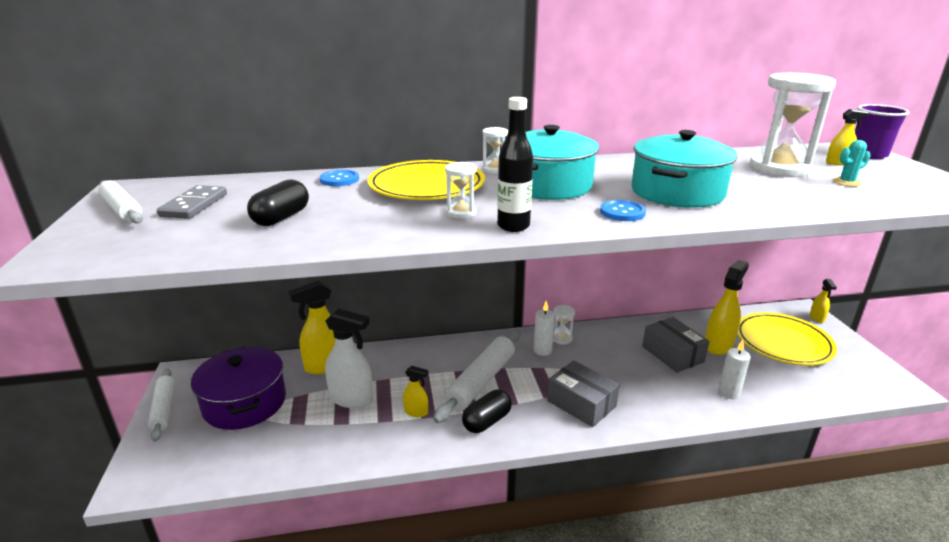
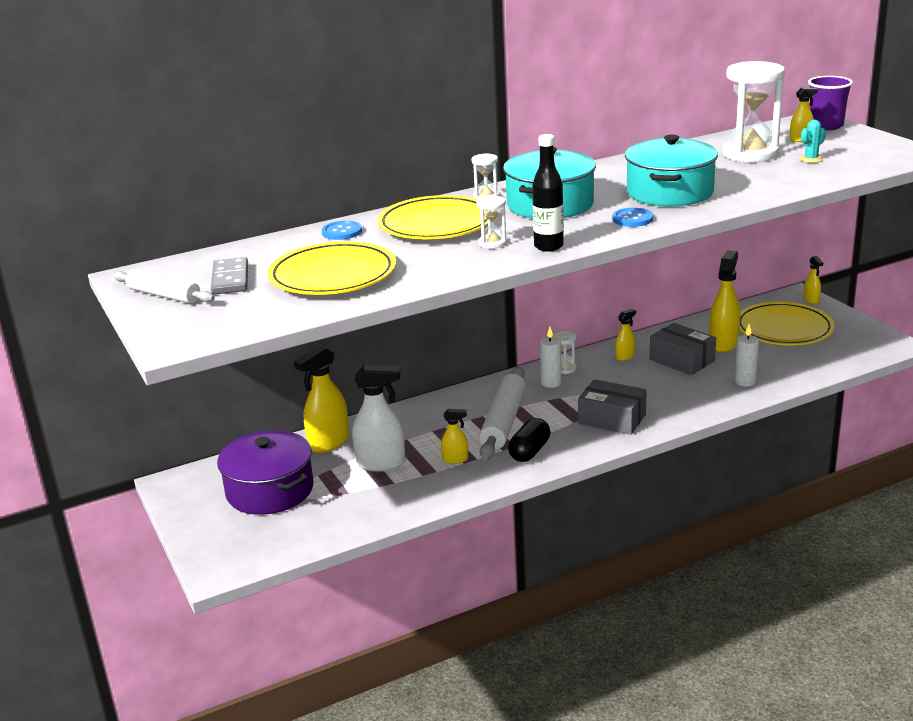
camera: 15 degrees left, 0 degrees up
white rolling pin [148,369,174,442] -> none
black capsule [247,179,309,226] -> yellow plate [267,242,396,295]
none -> yellow spray bottle [615,309,636,361]

